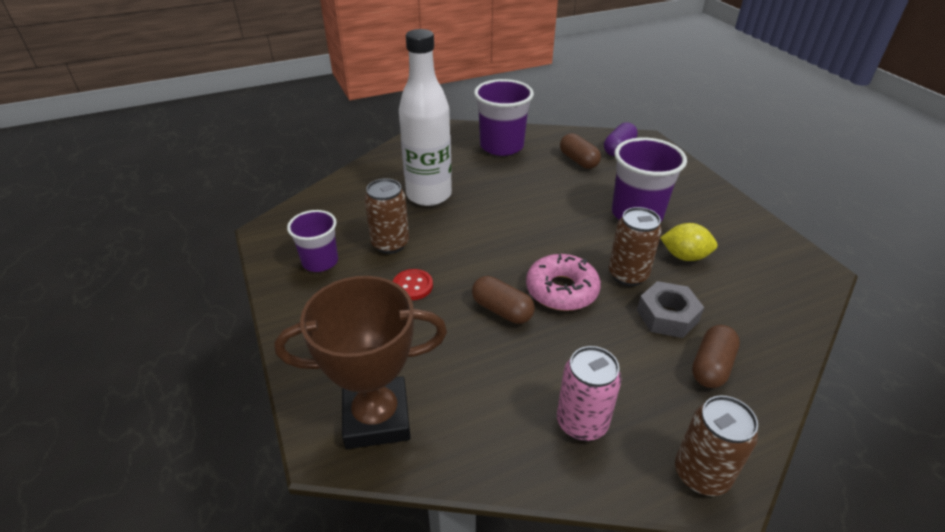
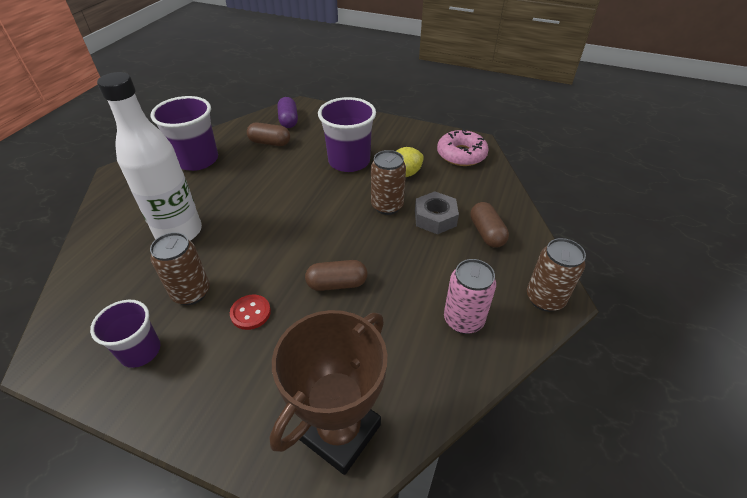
camera: 45 degrees left, 5 degrees up
pink donut [526,254,601,311] -> pink donut moved to [437,129,489,166]

